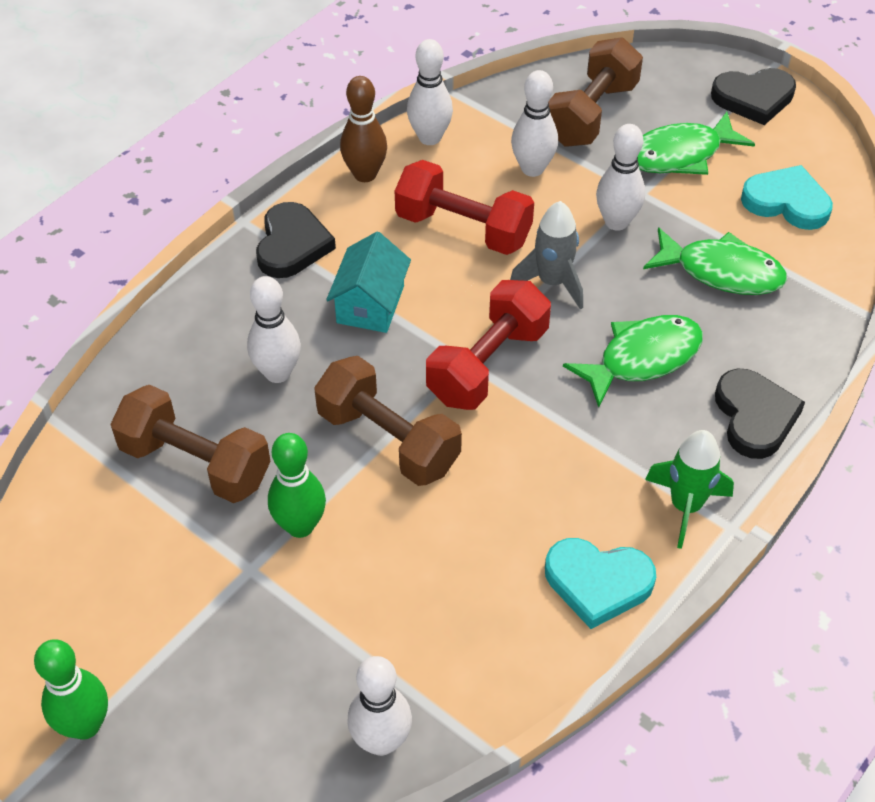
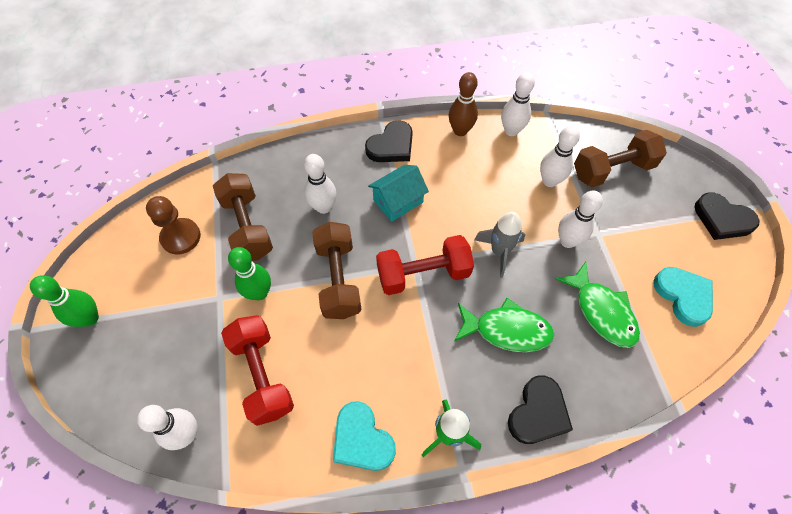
camera: 40 degrees right, 10 degrees up
red dumbbell [395,160,534,255] -> red dumbbell moved to [221,315,294,426]
green fish [638,112,755,175] -> none
none -> brown pawn [146,196,201,255]

